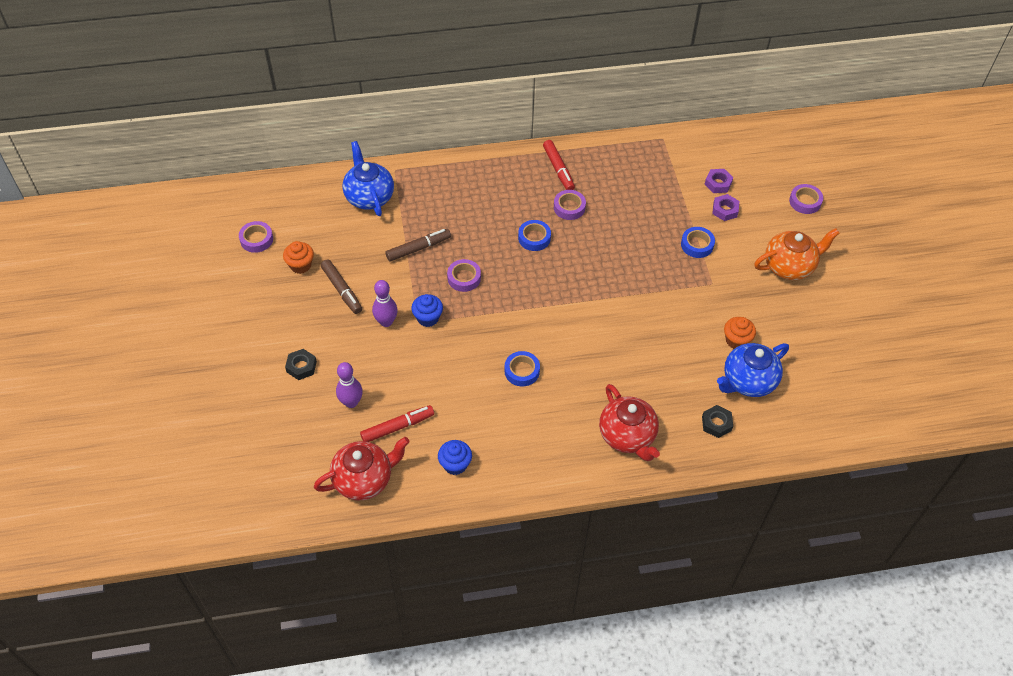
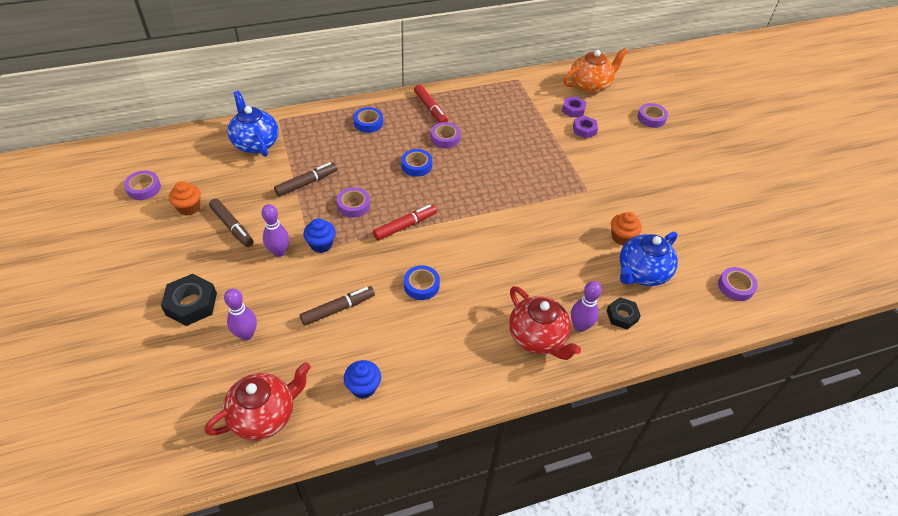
camera: 10 degrees left, 5 degrees down
black nut [285,349,317,380] -> black nut [161,274,217,326], size x1.58
red marker [360,405,434,442] -> red marker moved to [373,205,437,241]
blue tape [681,227,715,258] -> blue tape moved to [354,107,383,133]
orange teapot [754,228,839,280] -> orange teapot moved to [564,48,628,94]
none -> brown marker [300,286,375,326]
none -> purple bowling pin [571,281,602,332]
none -> purple tape [718,267,758,301]

